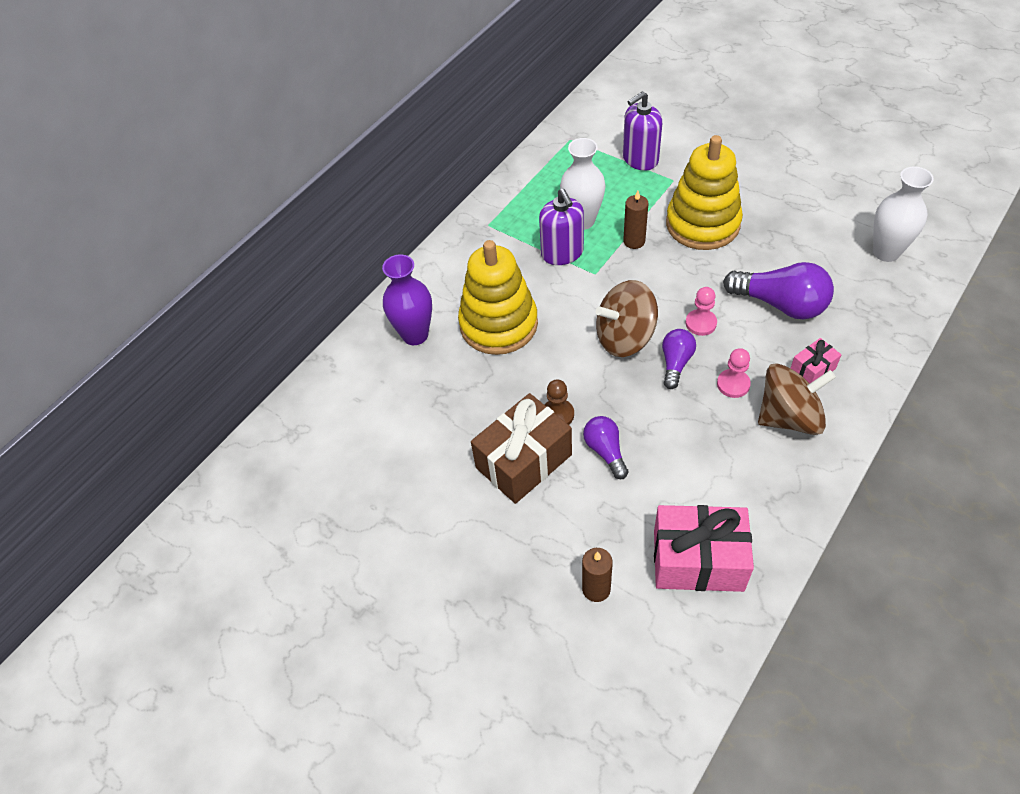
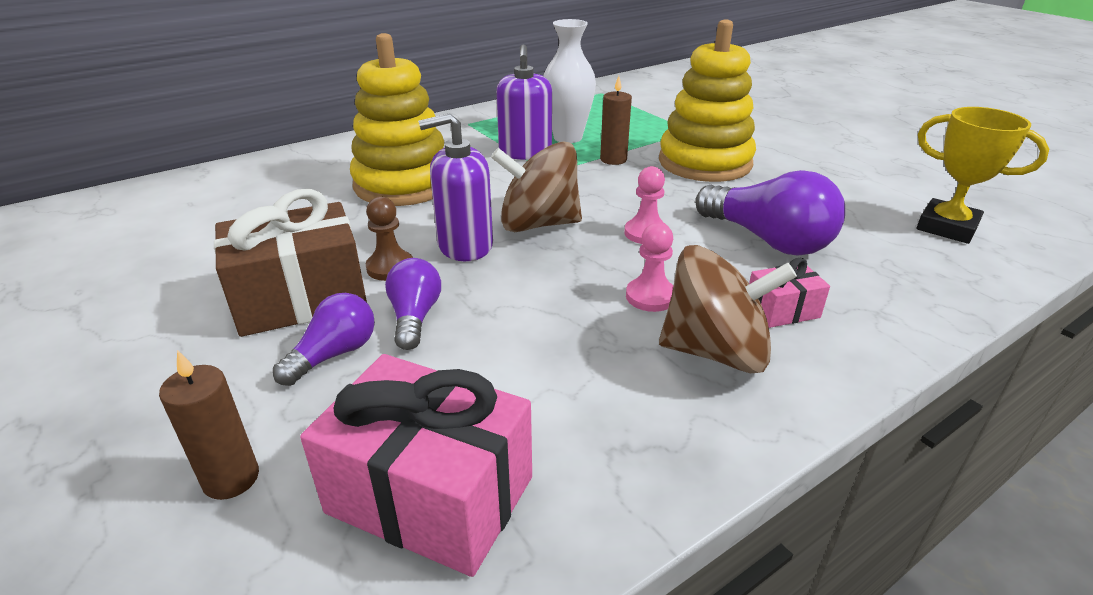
camera: 15 degrees right, 20 degrees down
purple vase [382,254,432,345] -> none
purple soap dispenser [623,91,662,171] -> purple soap dispenser moved to [418,113,493,261]
purple light bulb [662,329,696,389] -> purple light bulb moved to [273,293,375,386]
white vase [873,166,934,262] -> yellow trophy [917,107,1049,244]

